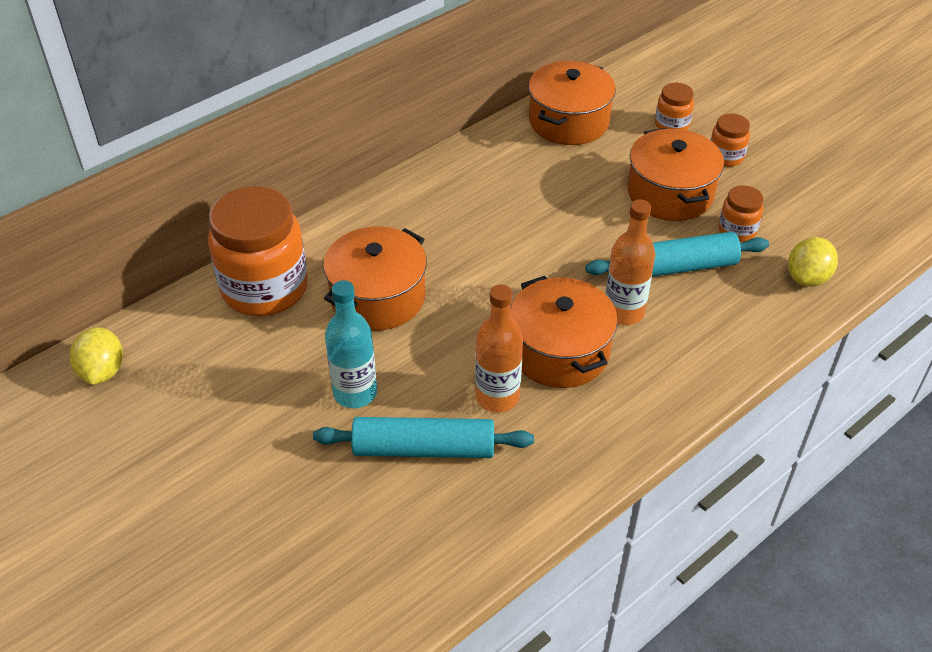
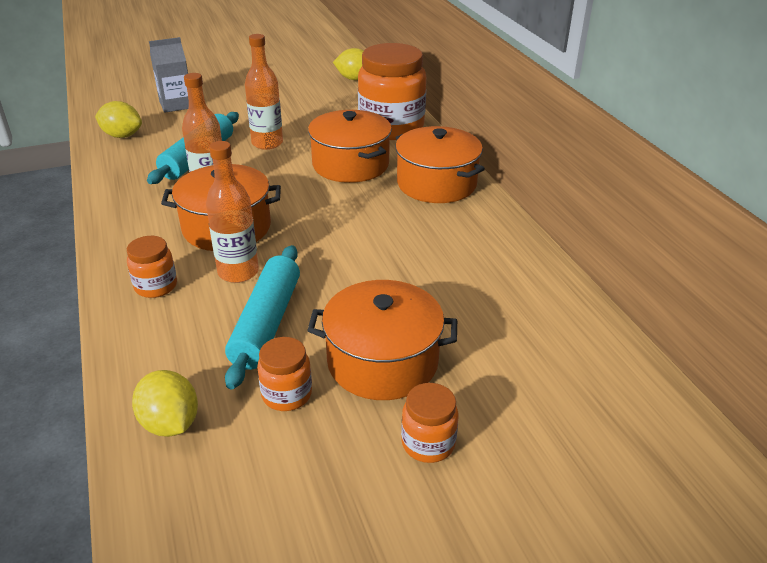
camera: 110 degrees right, 10 degrees down
turquoise bottle [325,280,377,408] -> orange bottle [245,34,283,150]
orange pot [528,61,616,145] -> orange pot moved to [395,126,485,203]
orange jar [655,83,694,130] -> orange jar moved to [127,236,177,298]
none -> yellow lemon [95,101,142,138]
none -> grey carton [149,37,189,113]

